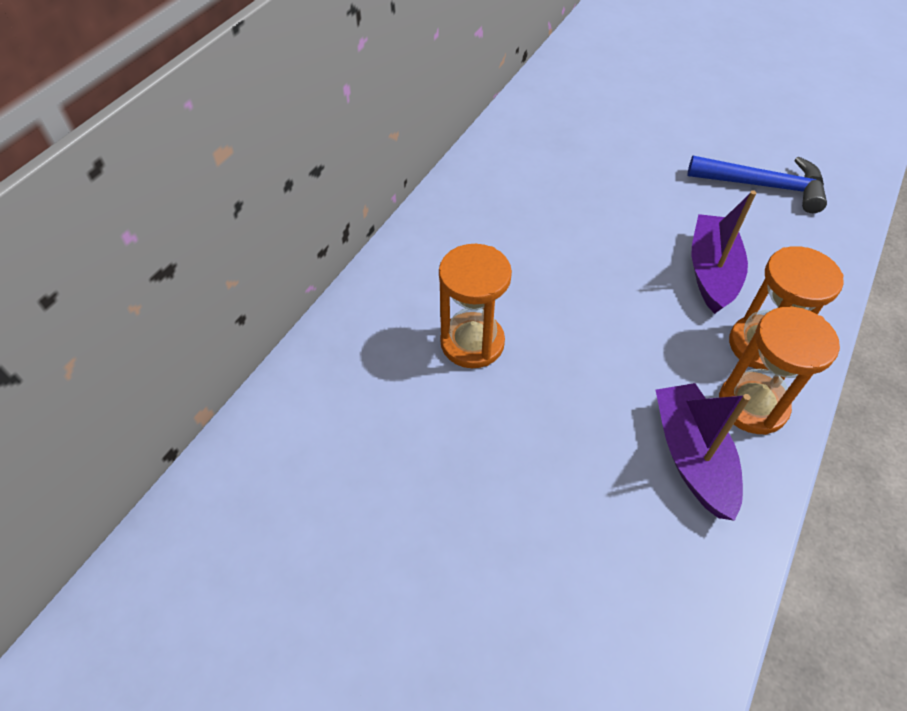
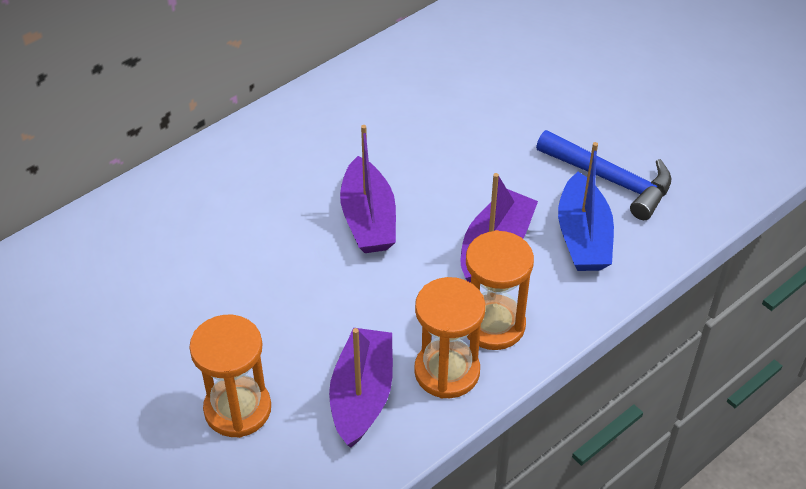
camera: 20 degrees right, 5 degrees down
orange hourglass [439,244,512,368] -> orange hourglass moved to [189,315,271,438]
none -> purple boat [340,125,396,253]
none -> blue boat [558,142,614,271]

